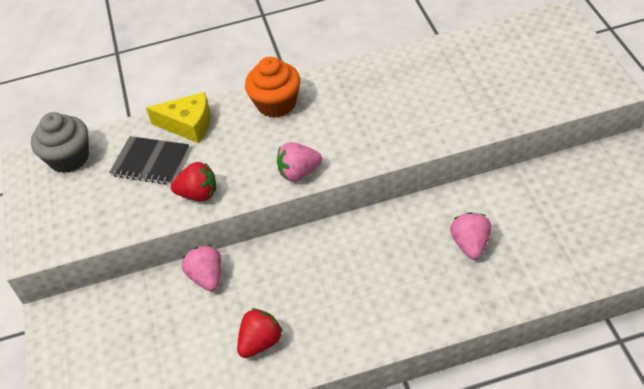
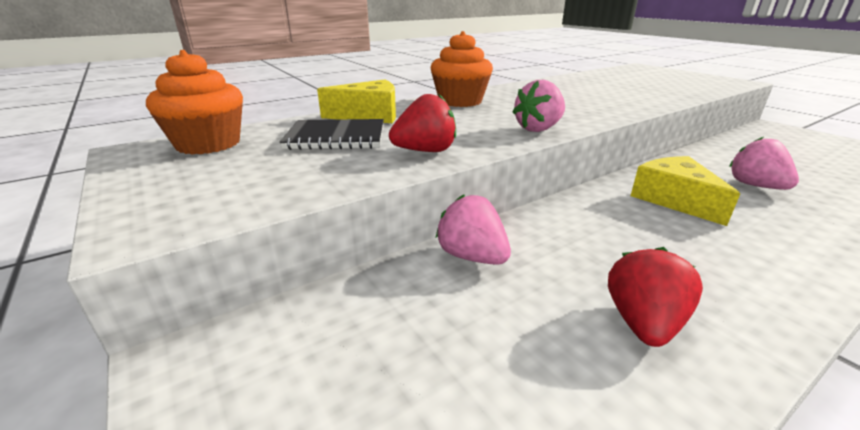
camera: 25 degrees left, 20 degrees down
grey cupcake [31,112,89,173] -> orange cupcake [146,50,243,155]
none -> yellow cheese [631,156,740,226]

